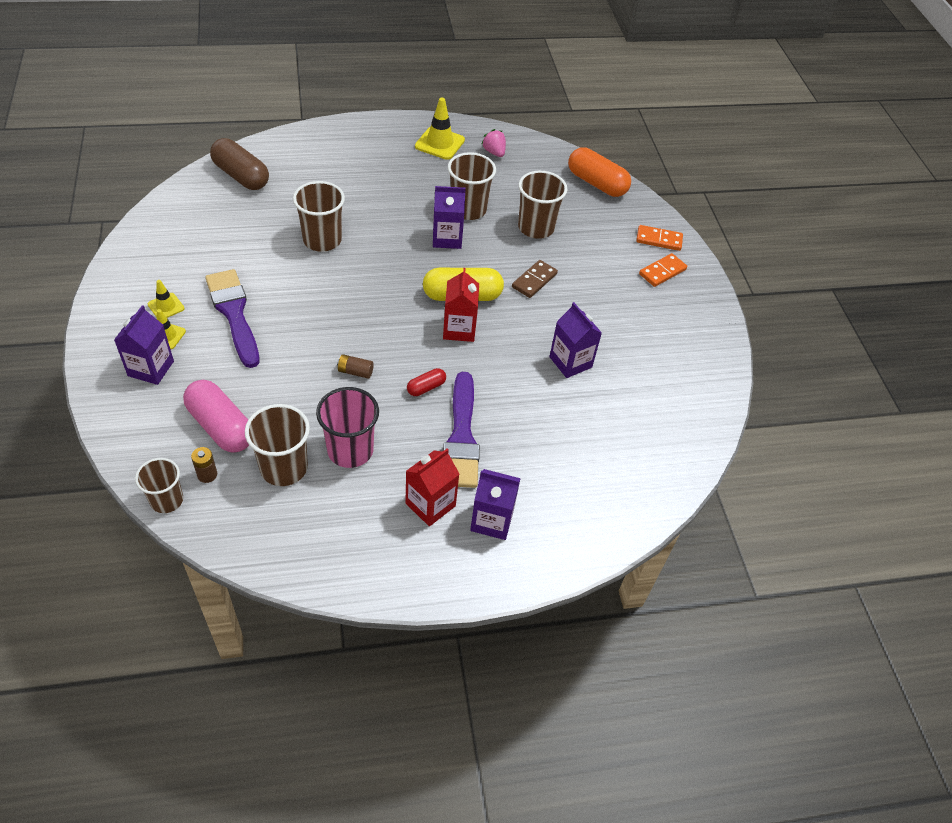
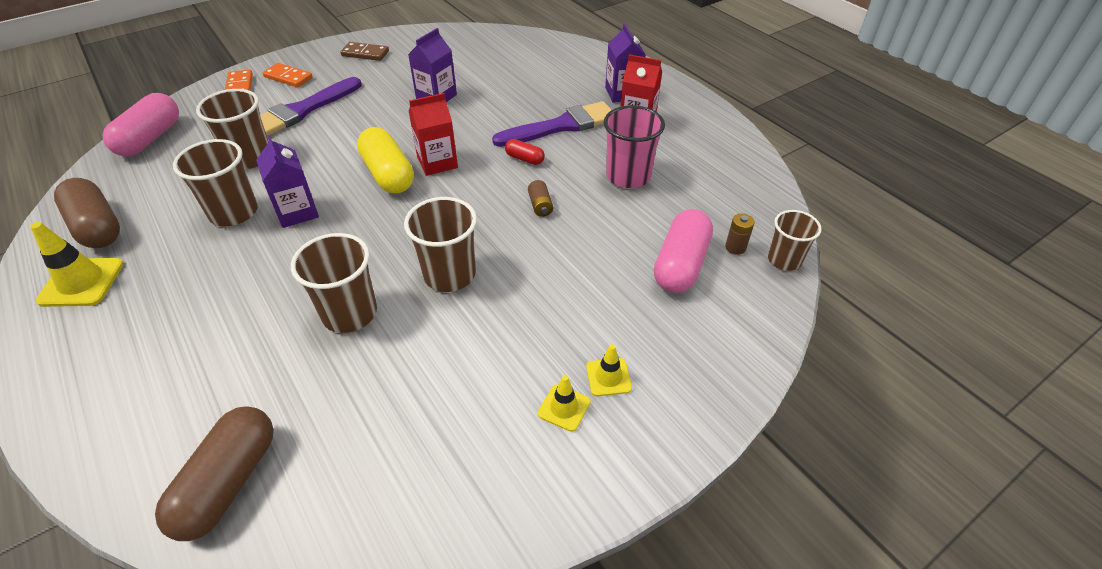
camera: 110 degrees left, 5 degrees down
purple carton [114,305,174,385] -> none
purple brush [205,269,259,368] -> purple brush moved to [260,77,362,135]
brown cup [245,404,310,486] -> brown cup moved to [404,197,477,292]
pink strawberry [481,129,506,157] -> brown capsule [54,178,120,248]
brown domino [512,260,558,298] -> brown domino moved to [340,42,389,61]
orange capsule [568,148,631,197] -> pink capsule [103,93,179,157]

